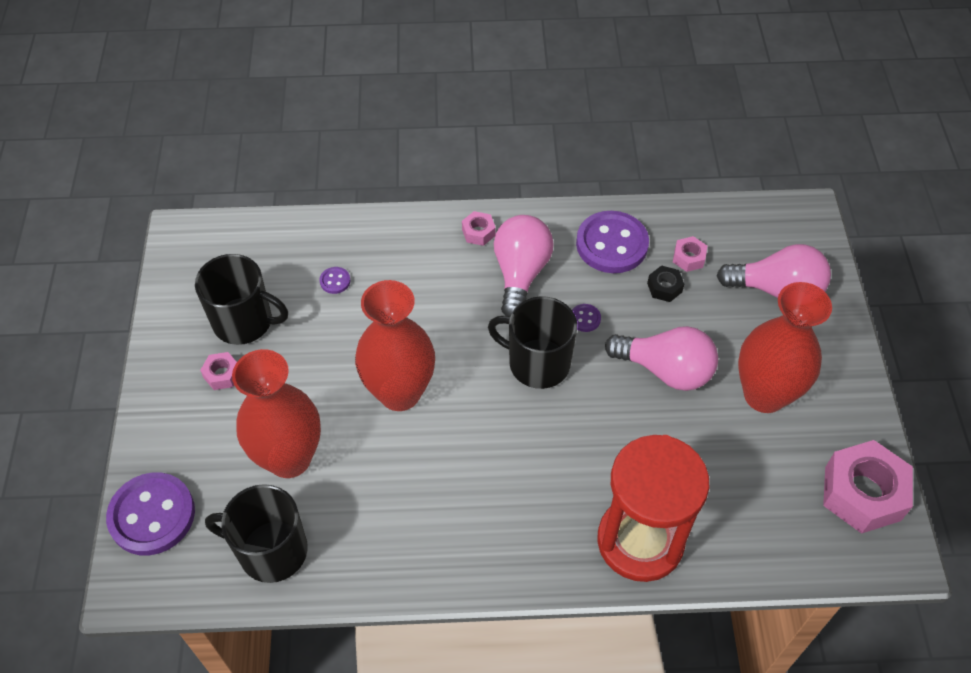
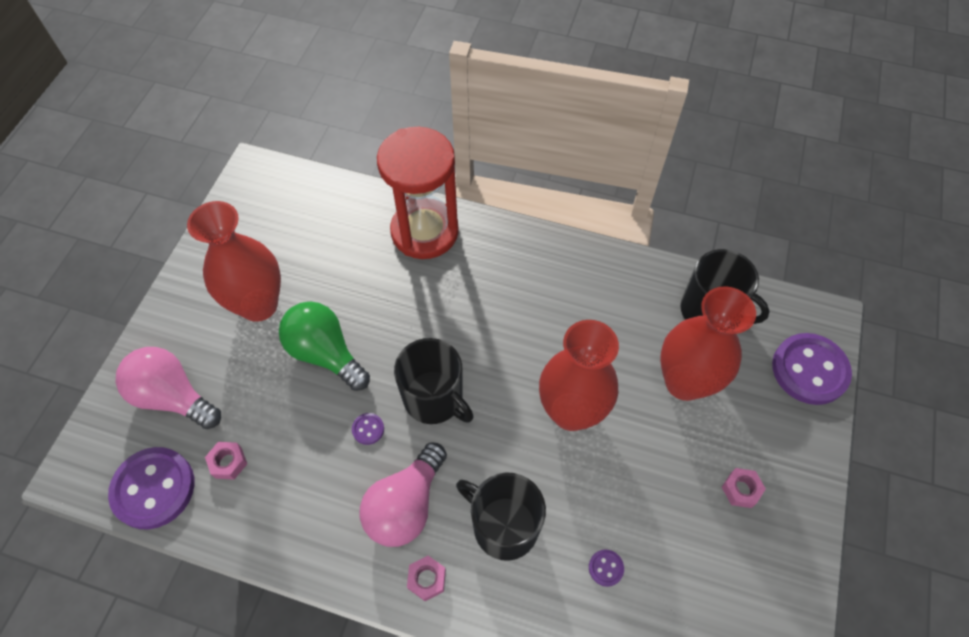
camera: 160 degrees left, 5 degrees up
black mug [195,254,288,345] -> black mug moved to [456,473,546,561]
purple button [576,211,649,273] -> purple button moved to [108,447,194,529]
pink light bulb [605,326,718,391] -> green light bulb [279,301,370,391]
black nut [647,265,684,302] -> none
pink nut [823,440,913,534] -> none

